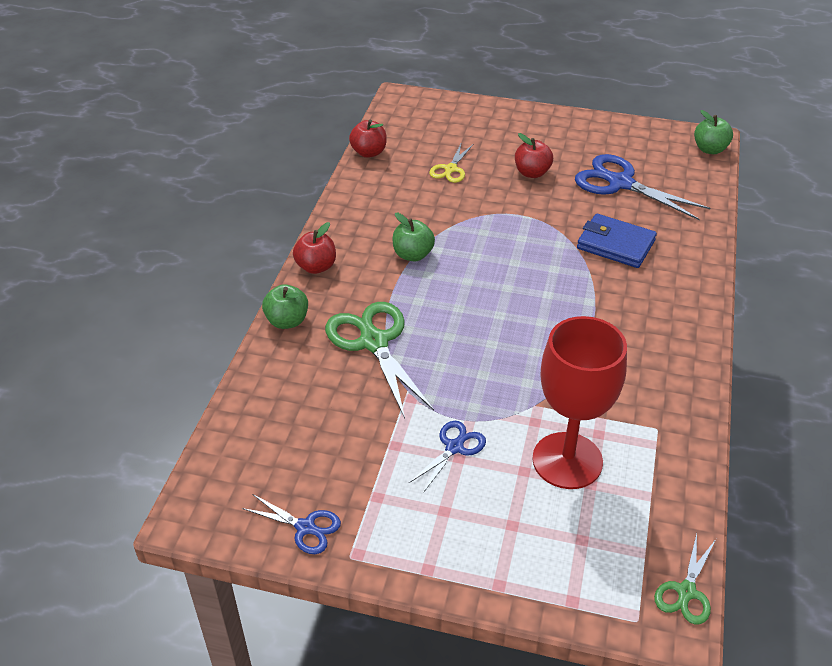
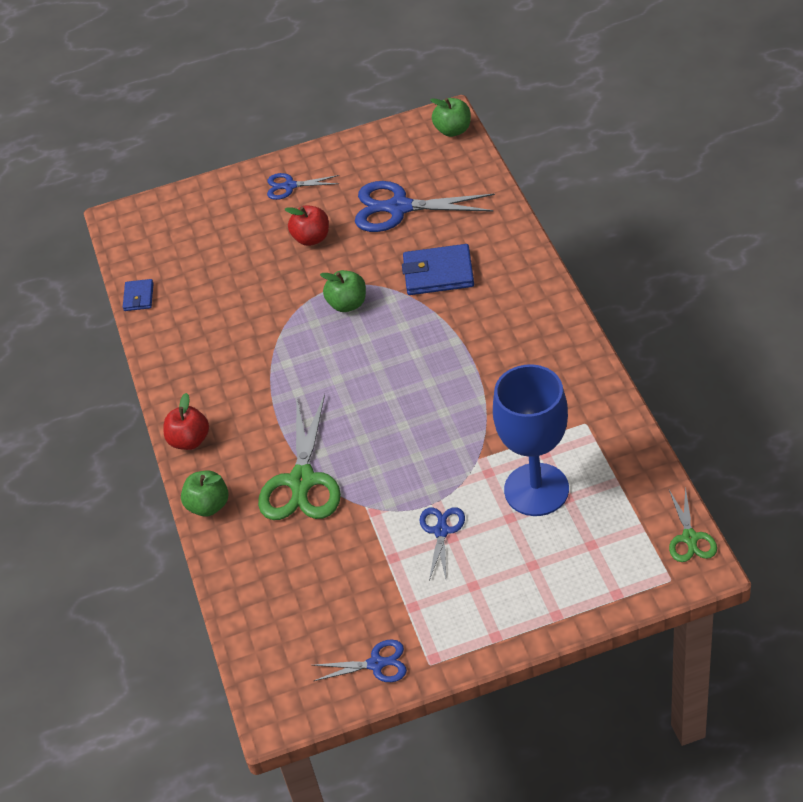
camera: 25 degrees left, 5 degrees up
green scissors [325,302,434,418] -> green scissors turned 120 degrees counterclockwise [258,394,341,520]
red apple [349,120,387,158] -> blue wallet [123,279,154,311]
green apple [393,213,435,261] -> green apple moved to [320,270,366,312]
yellow scissors [429,144,473,183] -> none
red goblet [532,316,627,489] -> blue goblet [493,364,569,516]
none -> blue scissors [267,173,339,200]

